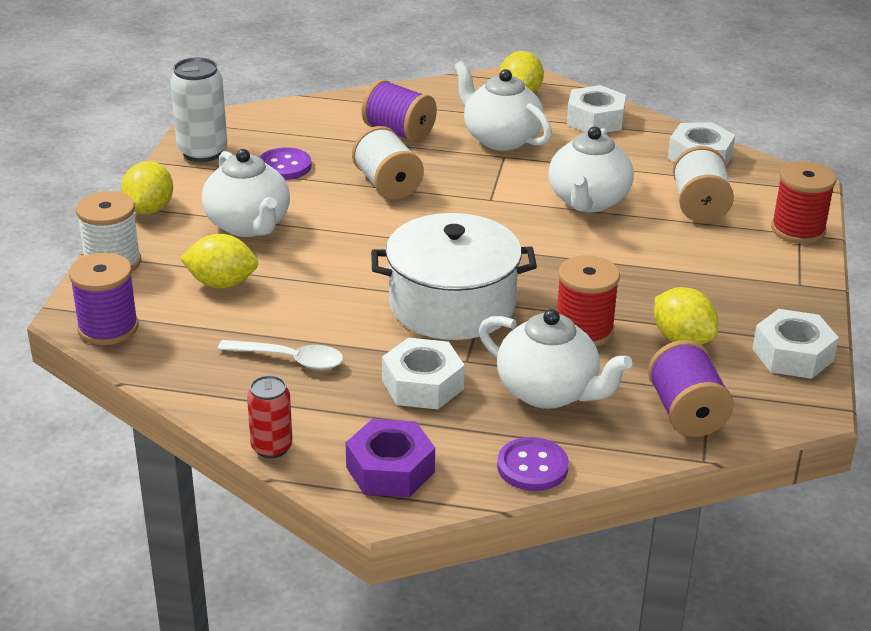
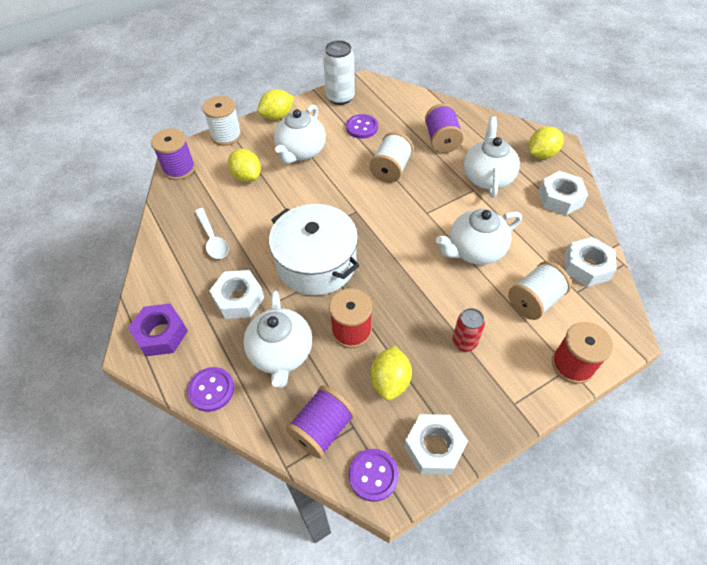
camera: 50 degrees right, 20 degrees up
red can [247,375,293,458] -> red can moved to [452,308,485,352]
none -> purple button [349,449,399,502]

